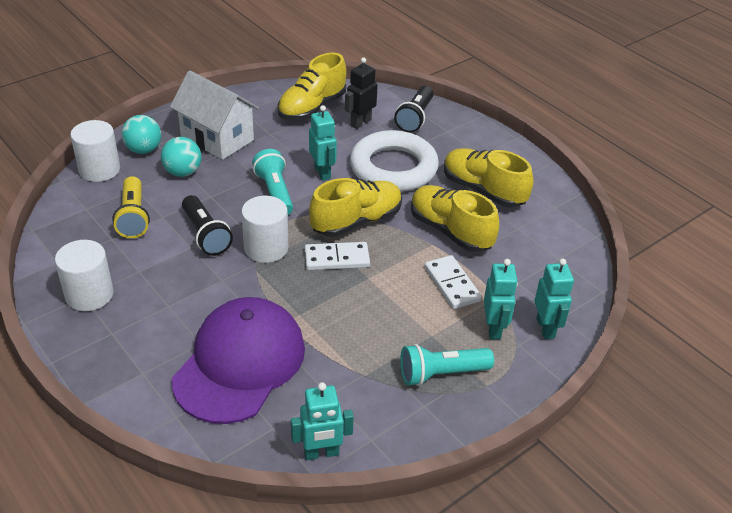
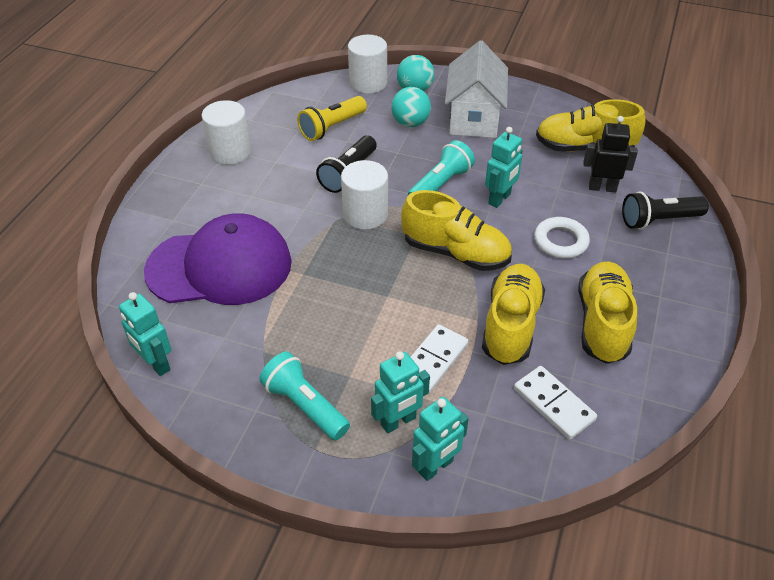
camera: 60 degrees right, 5 degrees up
white domino [305,242,370,270] -> white domino moved to [514,366,597,440]
white ring [350,130,439,192] -> white ring [534,217,590,259], size x0.53

